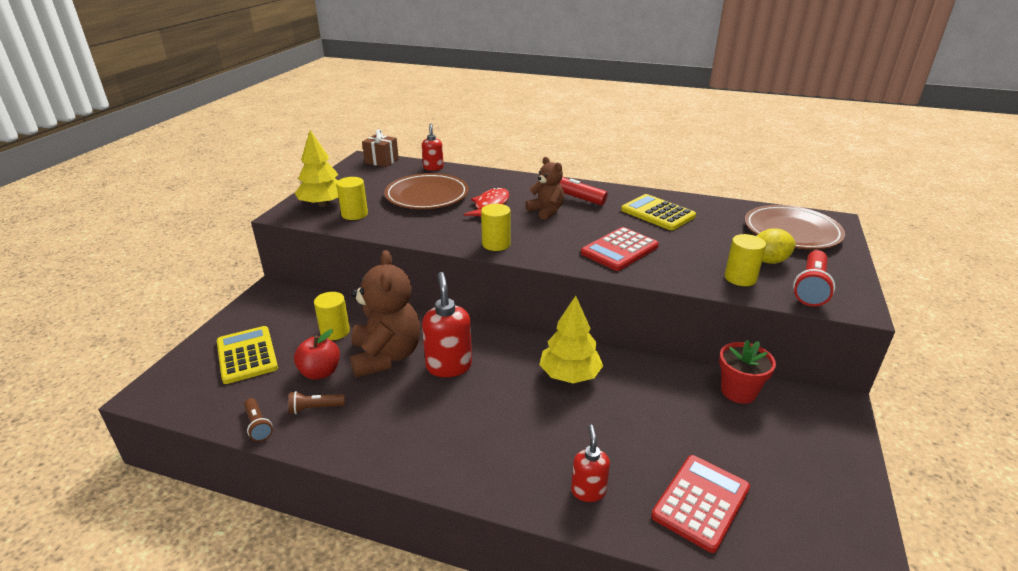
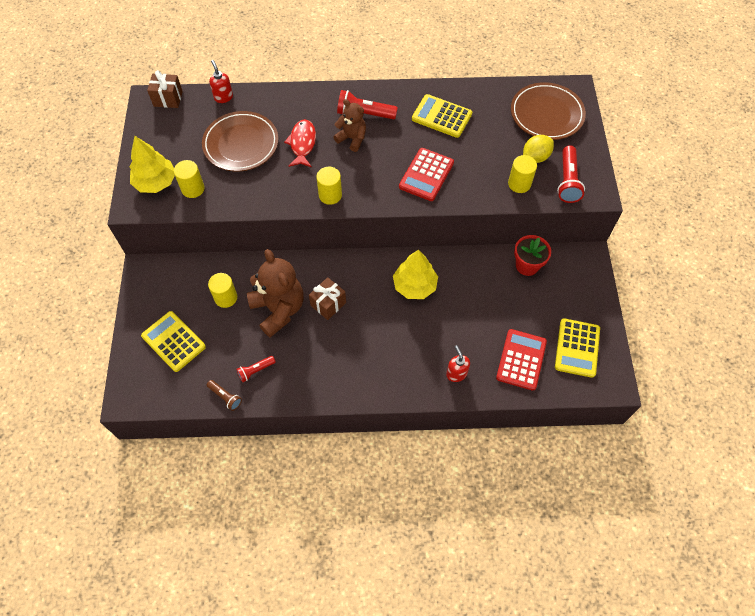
camera: 20 degrees left, 30 degrees up
brown flashlight [288,391,345,414] -> red flashlight [236,356,276,382]
red apple [294,329,340,380] -> none
red soap dispenser [422,272,472,377] -> brown gift [309,277,346,320]
none -> yellow calculator [555,318,600,378]

